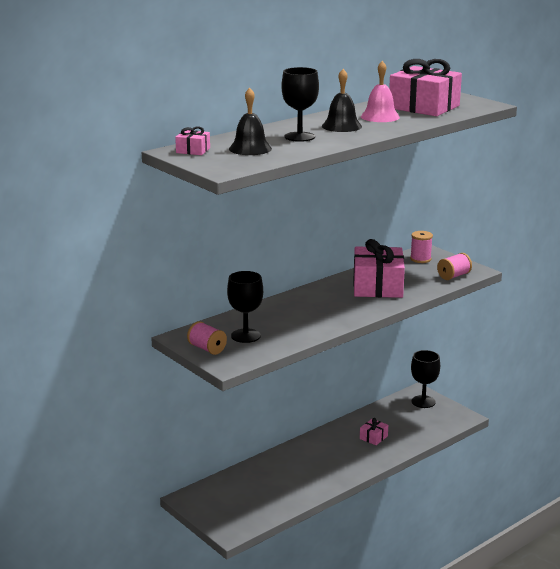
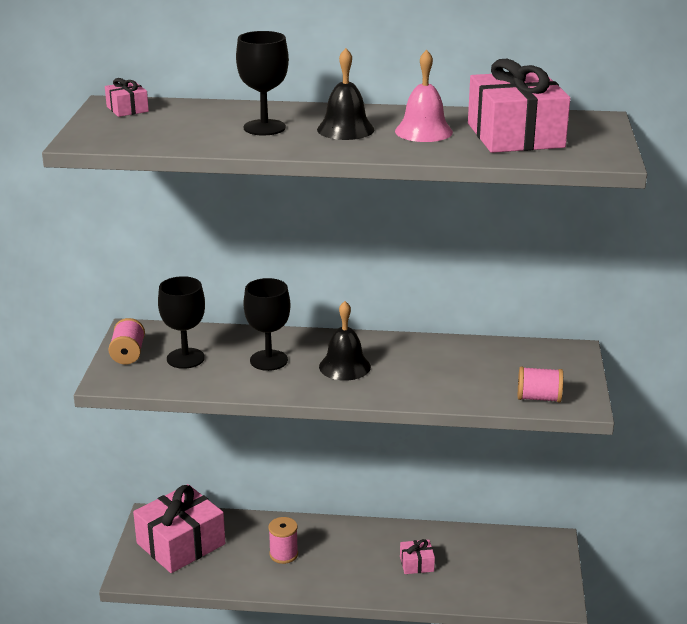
camera: 45 degrees right, 5 degrees up
black bell [229,88,272,155] -> black bell moved to [319,301,371,381]
pink gift [353,239,405,298] -> pink gift moved to [133,484,225,573]
pink spool [410,231,433,263] -> pink spool moved to [269,517,298,564]
black goblet [411,350,440,408] -> black goblet moved to [243,278,291,371]

